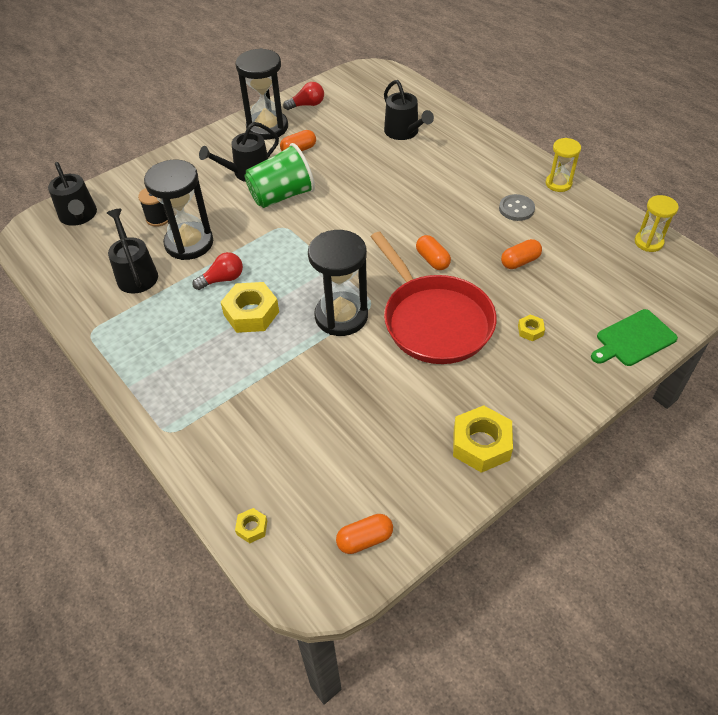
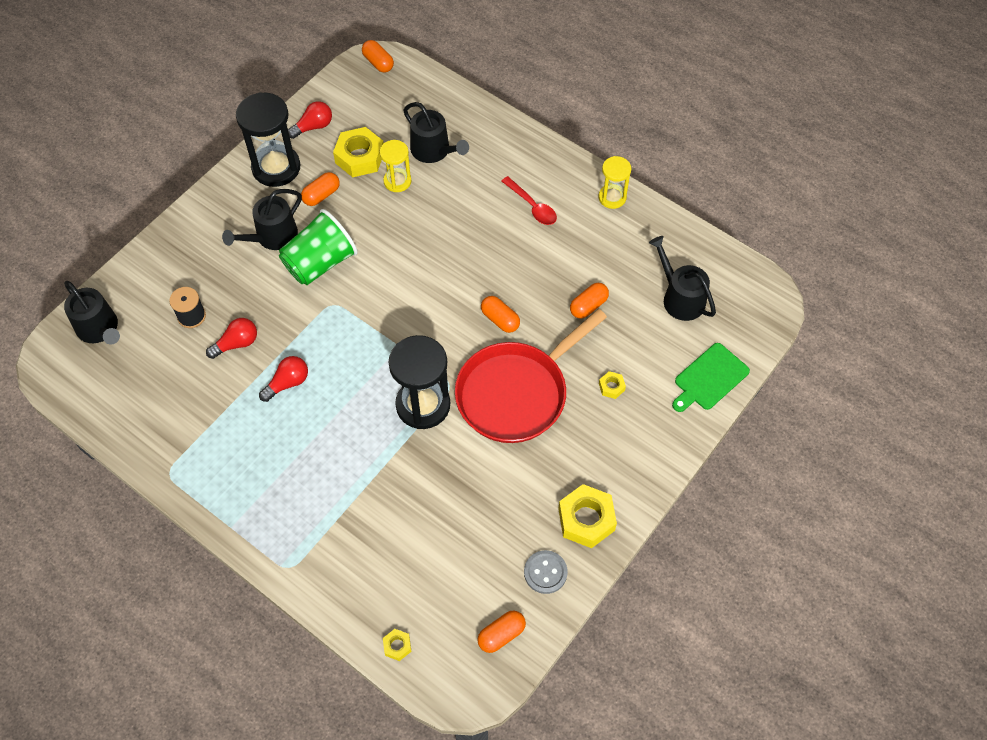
camera: 15 degrees left, 10 degrees up
black watering can [107,209,158,294] -> black watering can moved to [649,236,716,321]
black hourglass [144,160,213,260] -> red light bulb [206,318,257,359]
yellow nut [221,282,279,333] -> yellow nut moved to [333,127,384,177]
red pan [371,232,497,364] -> red pan turned 90 degrees clockwise [455,309,607,443]
grey button [499,194,535,221] -> grey button moved to [524,550,568,594]
yellow hourglass [635,195,679,252] -> yellow hourglass moved to [380,140,411,192]
none -> orange capsule [362,40,394,73]
none -> red spoon [501,176,557,225]

